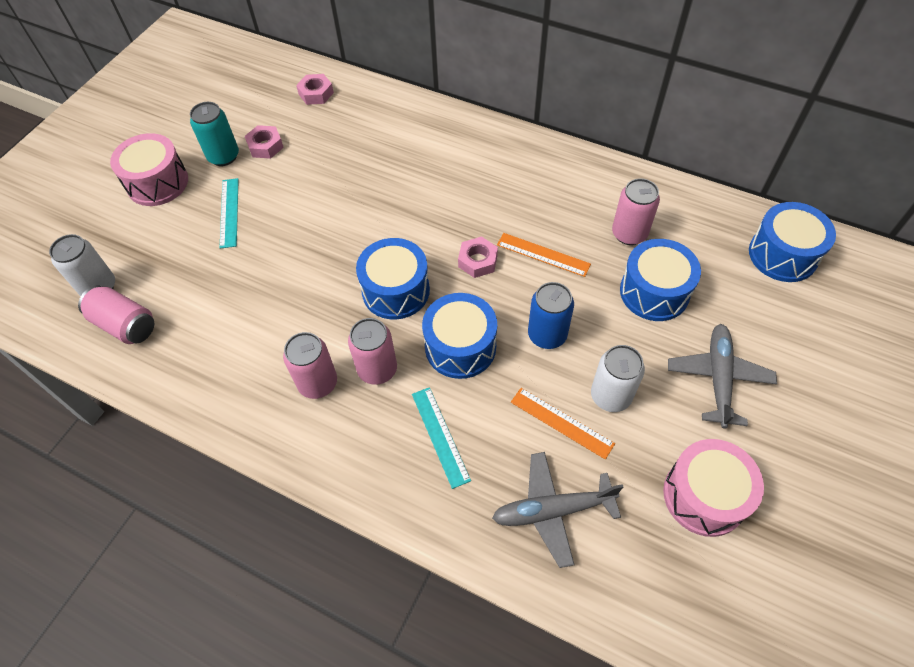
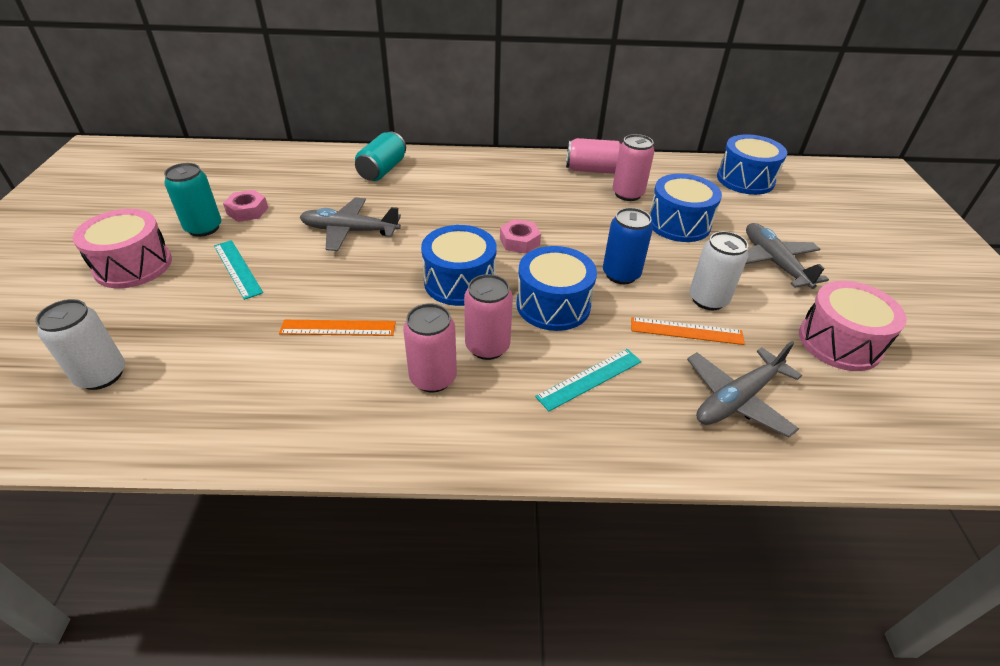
camera: 30 degrees left, 15 degrees down
pink can [78,285,154,344] -> pink can moved to [566,138,621,174]
pink nut [296,74,334,105] -> none
turquoise ruler [412,387,471,489] -> turquoise ruler turned 75 degrees counterclockwise [535,349,642,411]
orange ruler [497,233,591,277] -> orange ruler moved to [279,320,396,336]
none -> grey plane [300,197,401,251]
none -> turquoise can [355,132,406,181]

